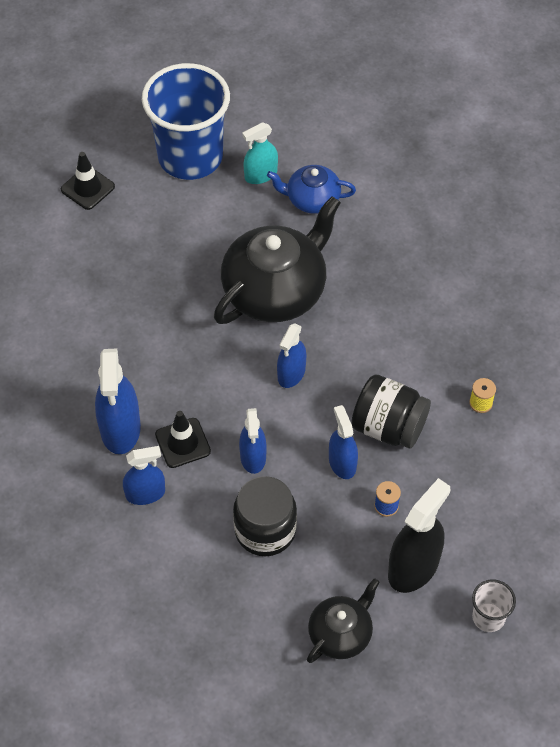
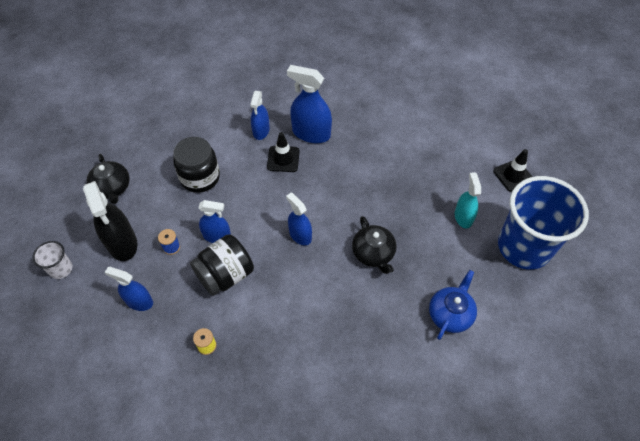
camera: 115 degrees right, 0 degrees up
black teapot [214,196,341,324] -> black teapot [352,216,397,274], size x0.54
blue spray bottle [239,408,266,474] -> blue spray bottle moved to [105,267,153,311]
turquoise spray bottle [242,122,278,184] -> turquoise spray bottle moved to [455,172,481,228]

